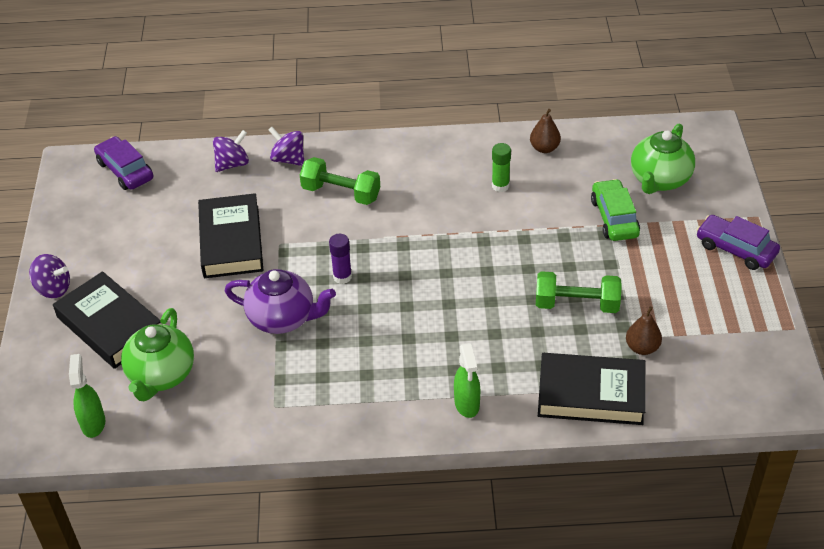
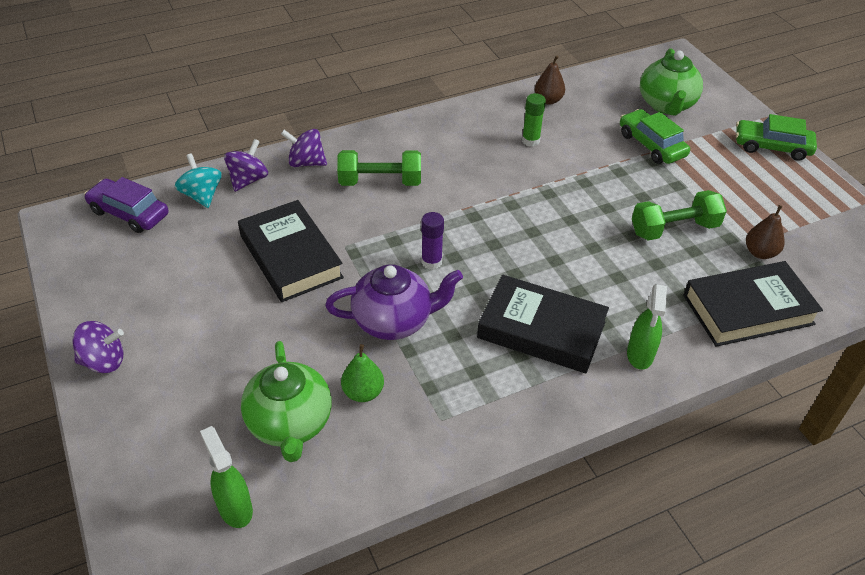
camera: 25 degrees left, 0 degrees up
black book [53,271,160,369] -> black book moved to [477,275,609,373]
green spray bottle [454,343,480,418] -> green spray bottle turned 45 degrees clockwise [627,284,667,370]
purple car [696,215,780,270] -> green car [736,114,817,161]
none -> turquoise spinning top [175,153,222,208]
none -> green pear [341,344,384,402]

